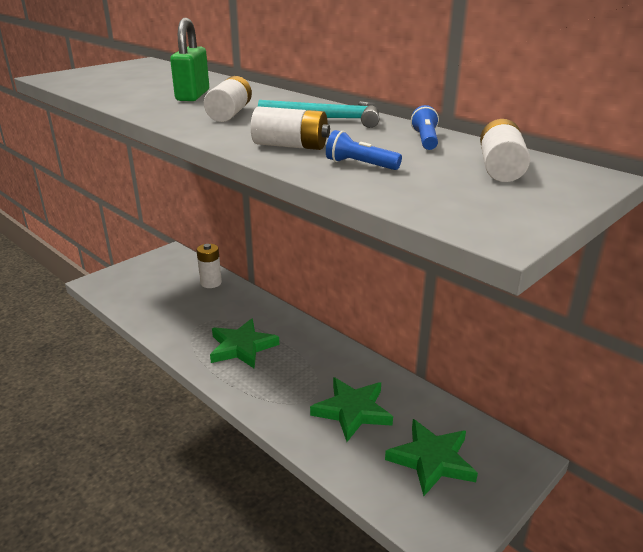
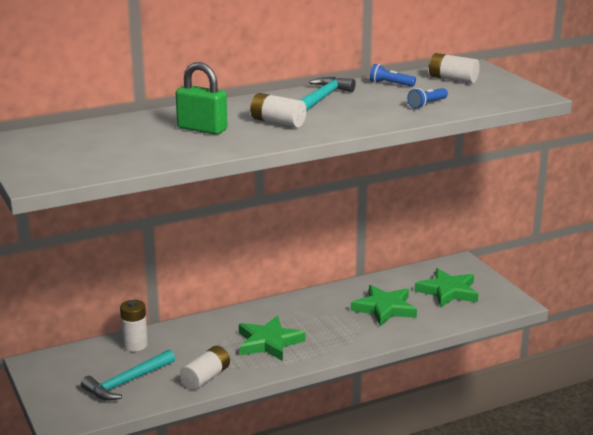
camera: 70 degrees left, 5 degrees down
white battery [251,106,330,150] -> white battery moved to [180,346,230,390]
none -> turquoise hammer [81,349,175,401]

